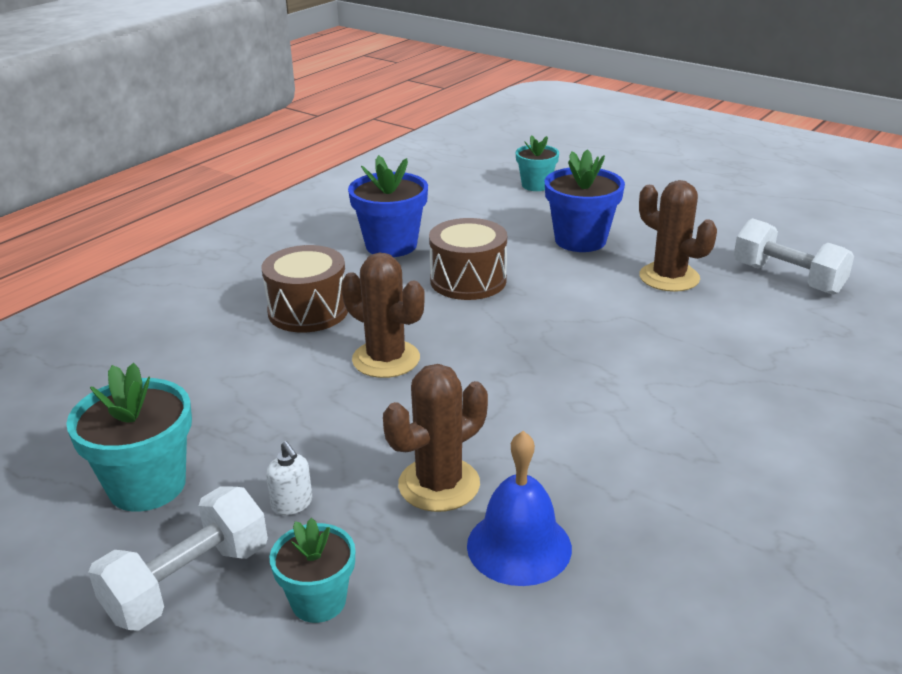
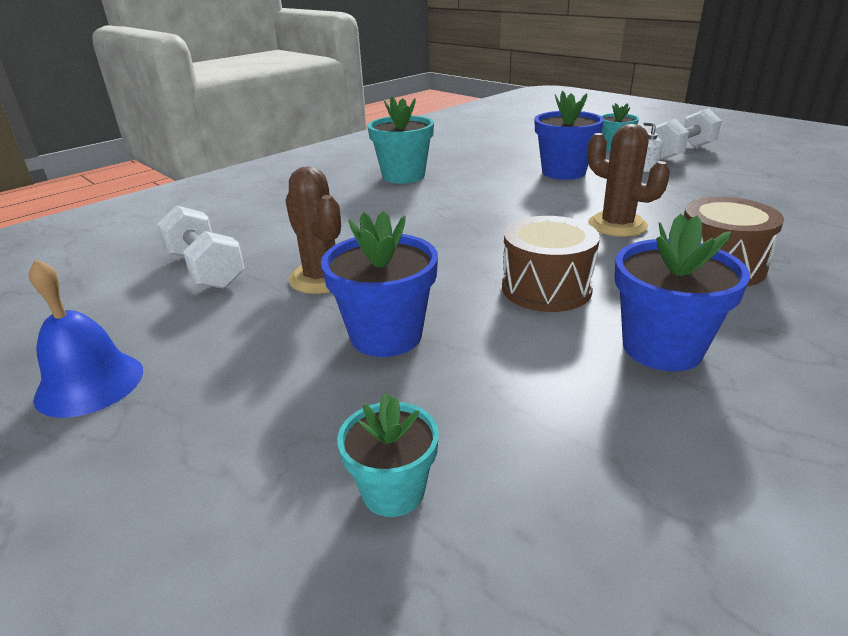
camera: 170 degrees left, 0 degrees up
turquoise flower pot [66,363,192,512] -> turquoise flower pot moved to [367,96,434,184]
brown cactus [383,364,488,512] -> blue flower pot [535,91,604,180]
blue bell [467,431,572,586] -> blue bell moved to [29,259,143,418]

